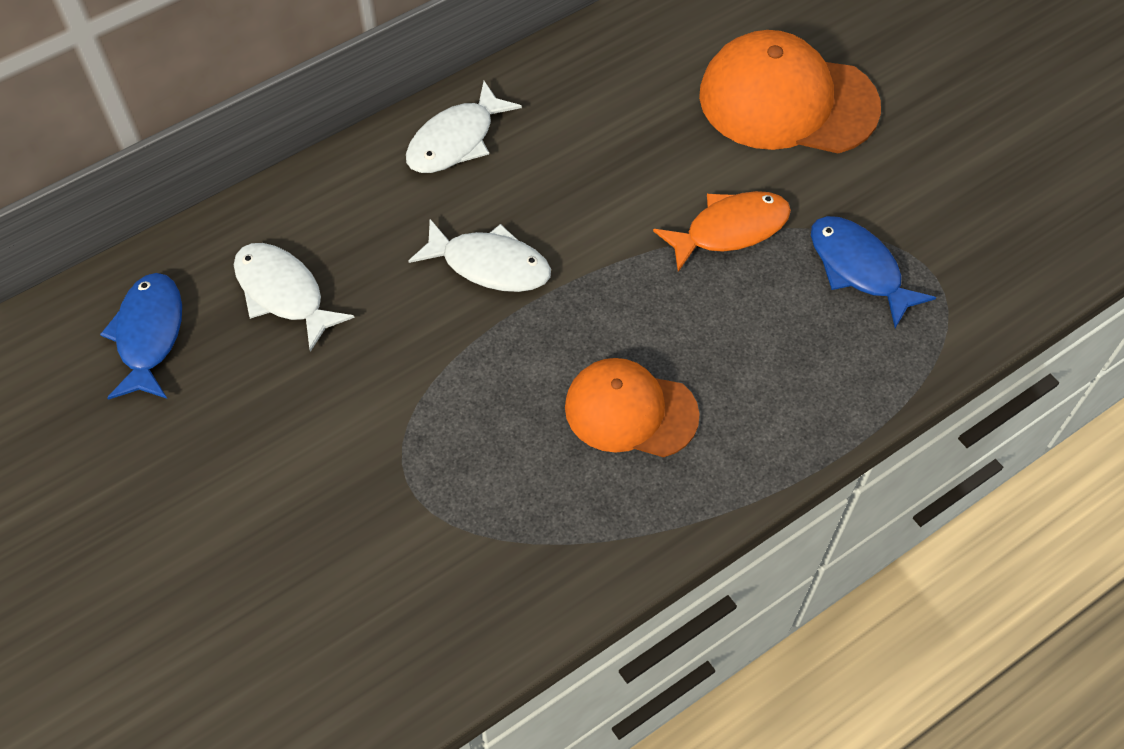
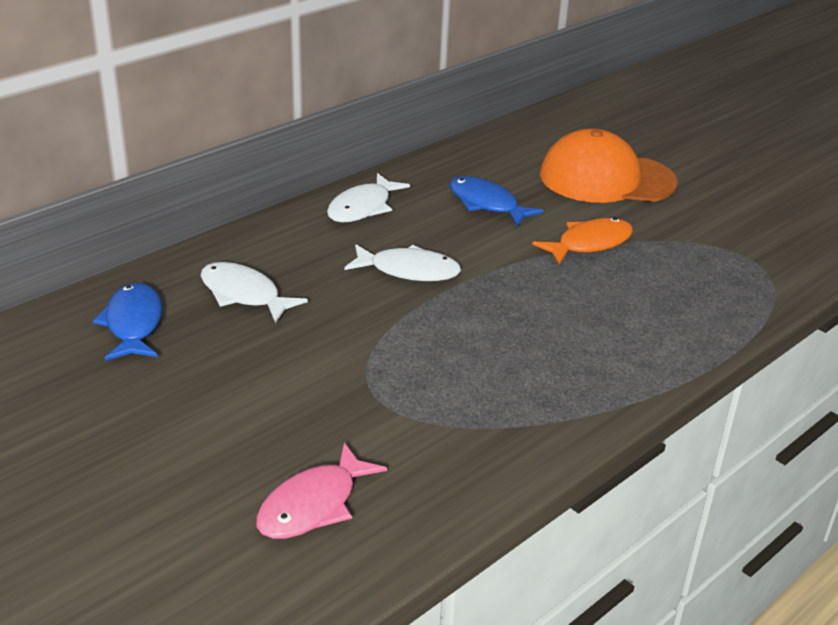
camera: 10 degrees left, 25 degrees down
orange cap [565,358,700,457] -> none
blue fish [811,216,936,328] -> blue fish moved to [450,176,544,227]
none -> pink fish [256,443,387,539]

